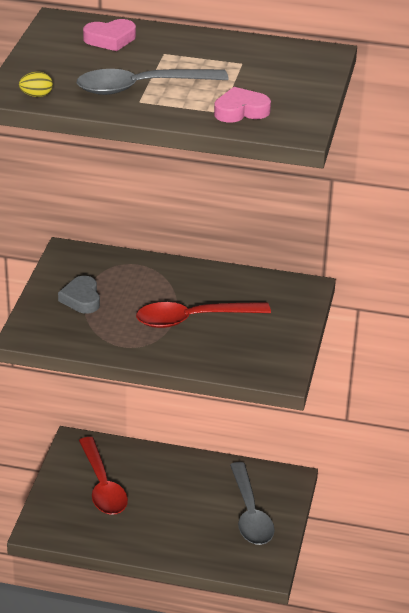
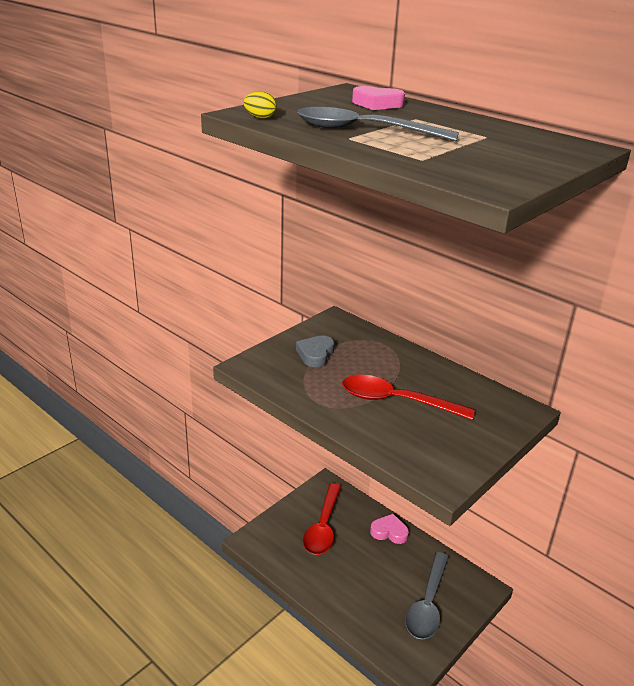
camera: 30 degrees right, 5 degrees down
pink heart [214,87,271,122] -> pink heart moved to [370,514,409,544]

